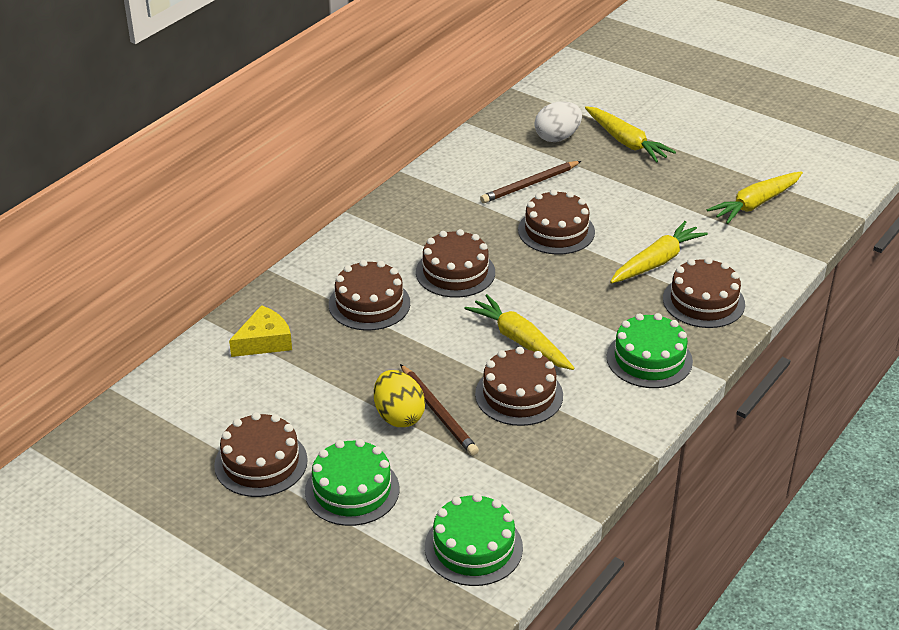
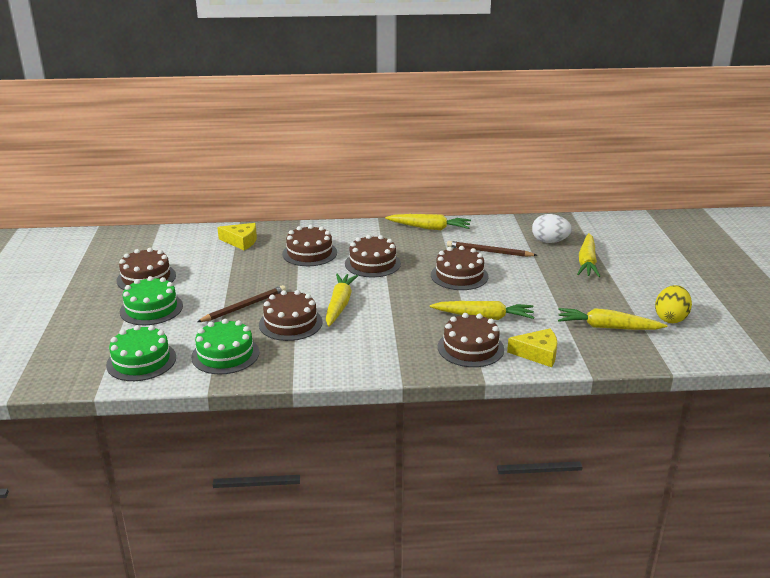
camera: 50 degrees right, 10 degrees down
yellow egg [374,370,425,427] -> yellow egg moved to [655,285,692,323]
brown pencil [400,364,479,456] -> brown pencil turned 150 degrees counterclockwise [197,285,286,322]
green cake [607,313,693,388] -> green cake moved to [191,319,260,374]
none -> yellow carrot [385,214,471,230]
none -> yellow cheese [507,329,557,367]

